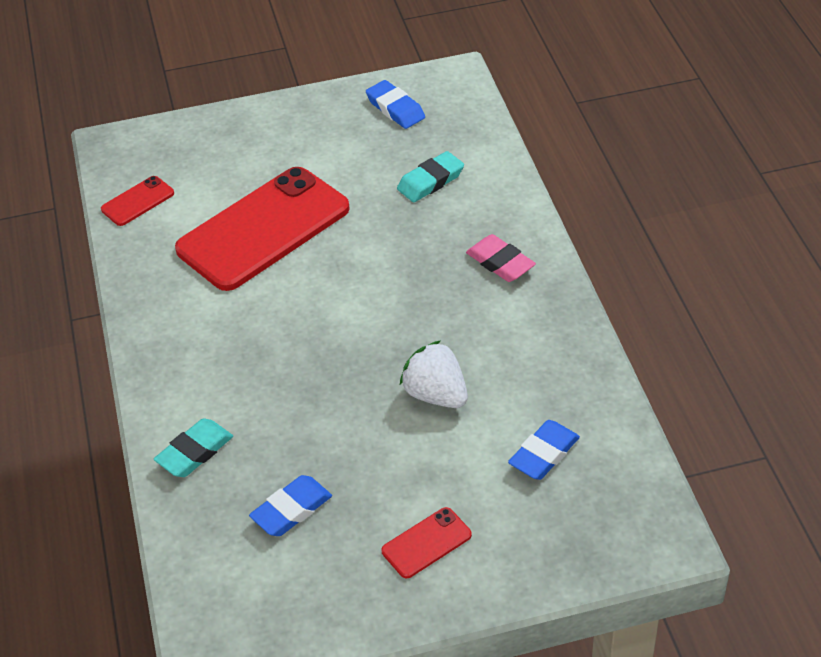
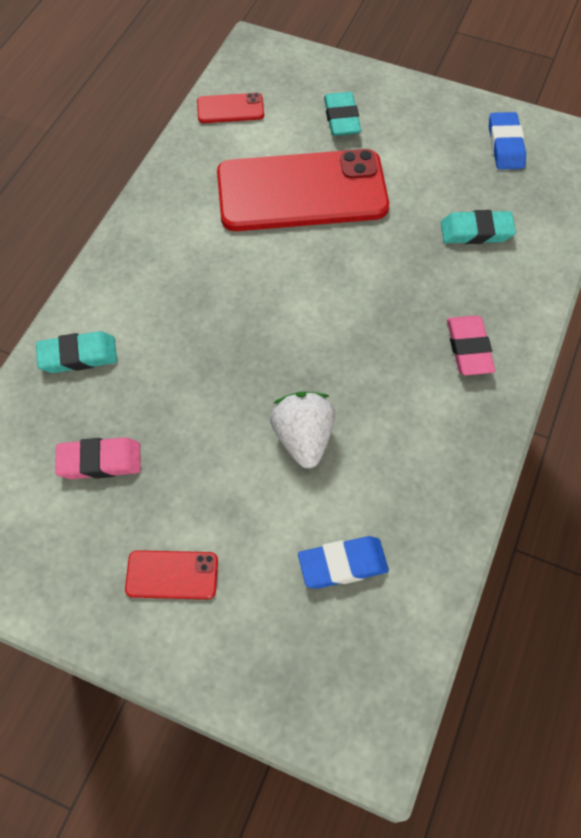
camera: 35 degrees right, 15 degrees up
blue eraser [249,475,332,536] -> pink eraser [55,437,141,479]
none -> turquoise eraser [324,92,361,136]

